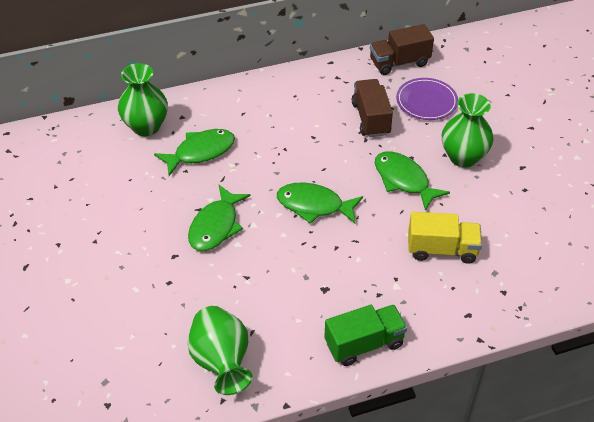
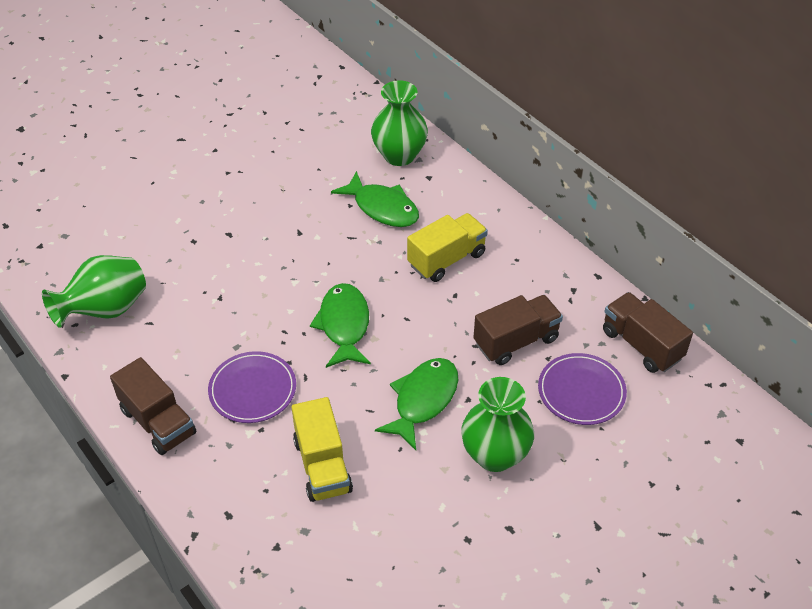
camera: 70 degrees right, 0 degrees up
green fish [188,185,251,251] -> none
green truck [324,305,407,366] -> brown truck [110,357,196,455]
none -> purple plate [208,351,296,423]
none -> yellow truck [407,213,488,282]

